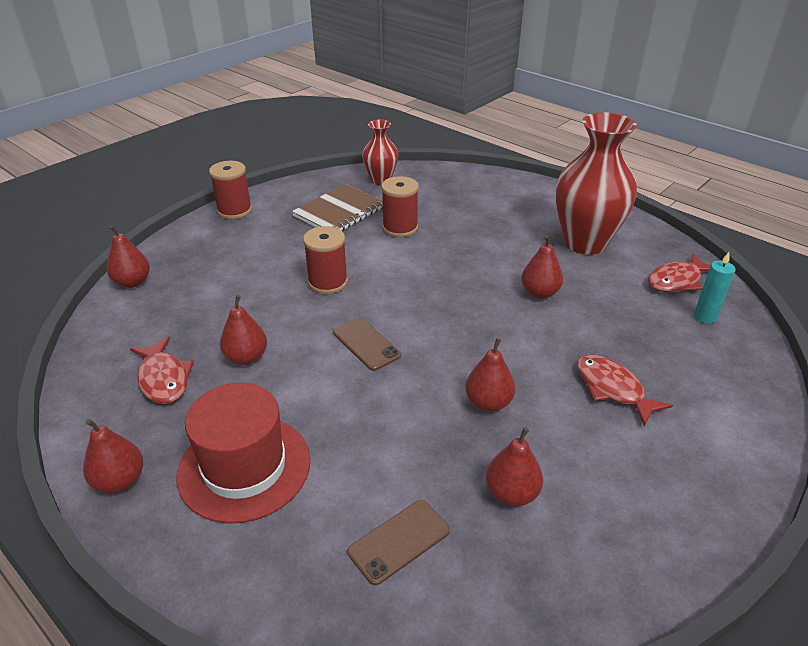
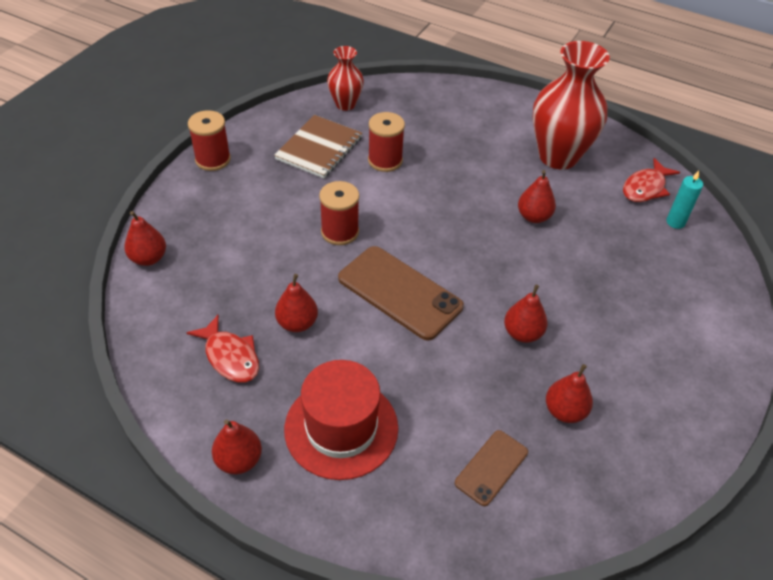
camera: 15 degrees left, 10 degrees up
brown phone [333,318,401,371] -> brown phone [338,246,464,341], size x1.81
red fish [577,355,673,426] -> none

